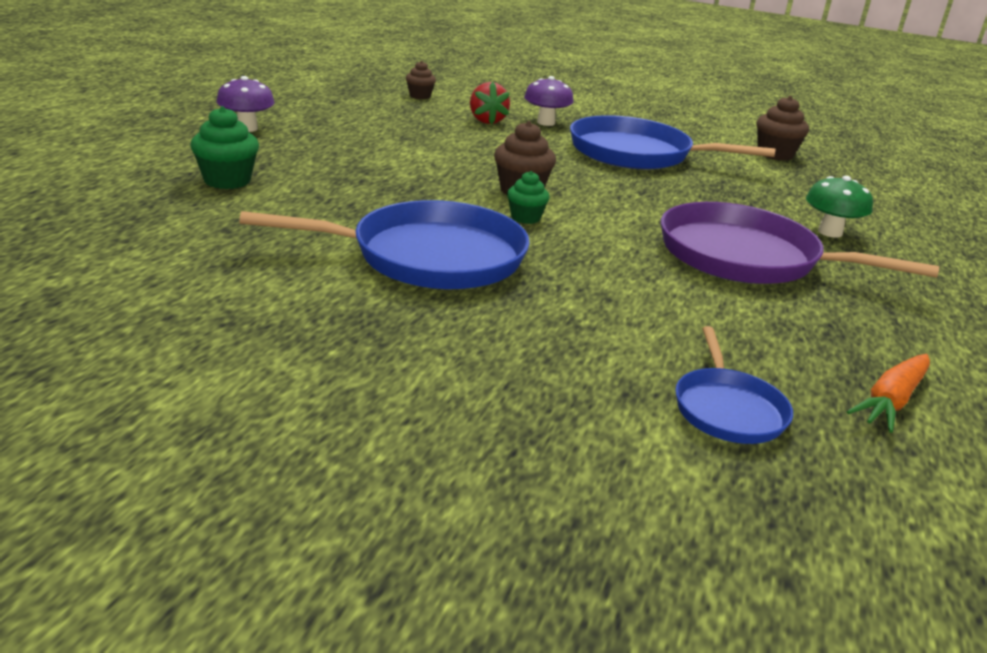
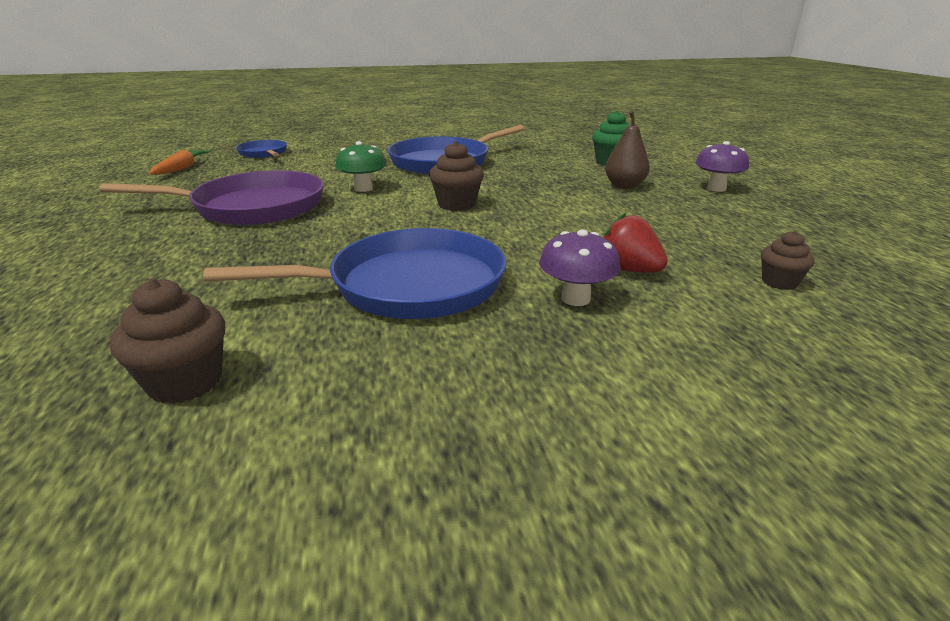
camera: 150 degrees right, 0 degrees up
green cupcake [507,171,550,224] -> none
green mushroom [806,176,873,238] -> green mushroom moved to [335,141,387,192]
none -> brown pear [605,111,650,189]

